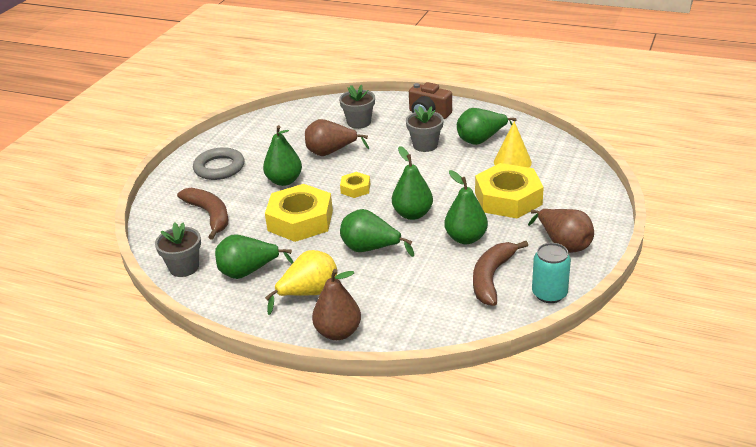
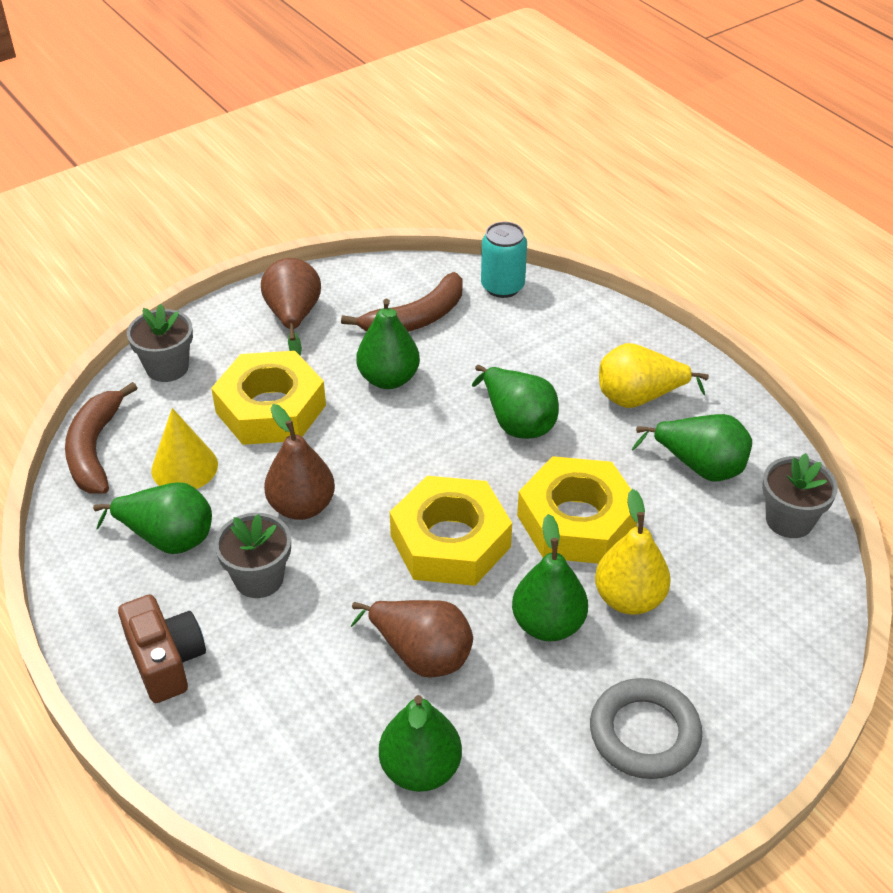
camera: 150 degrees left, 10 degrees up
brown banana [177,188,228,240] -> brown banana moved to [65,382,138,494]
brown pear [312,269,361,340] -> brown pear moved to [264,404,335,520]
grey flower pot [339,84,375,129] -> grey flower pot moved to [127,304,193,382]
yellow nut [340,172,370,198] -> yellow nut [390,476,512,586], size x2.05
green pear [392,146,433,220] -> green pear moved to [379,695,462,792]
turquoise can [532,243,571,303] -> turquoise can moved to [481,222,527,298]
none -> yellow pear [595,489,671,615]

